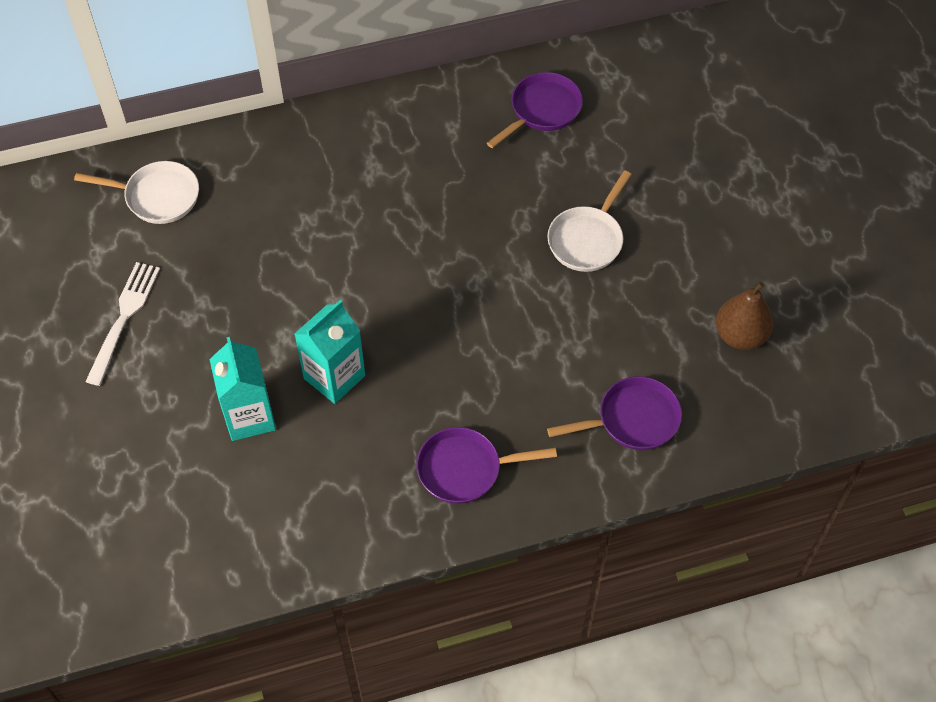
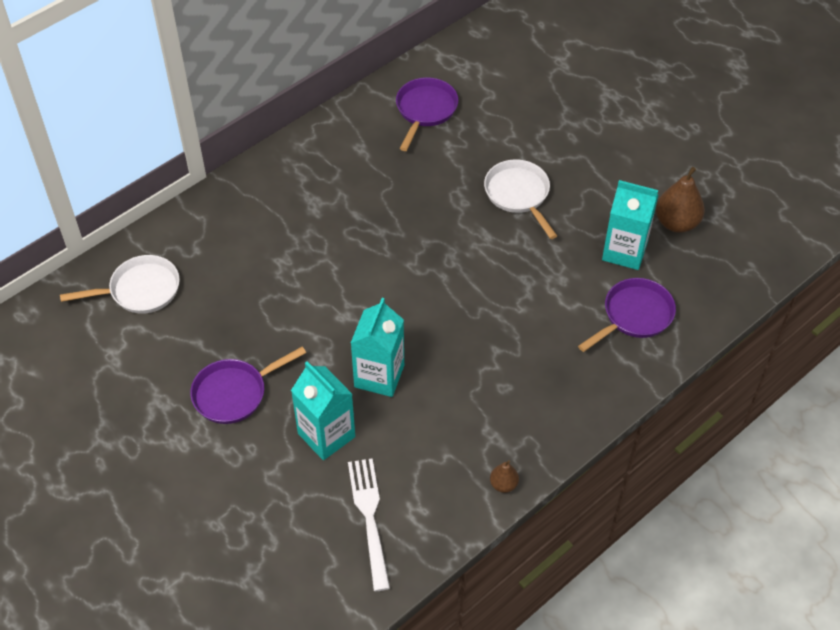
camera: 25 degrees left, 5 degrees down
white fork [85,262,160,386] -> white fork moved to [348,458,390,591]
purple pan [416,427,557,504] -> purple pan moved to [190,346,306,424]
white pan [547,170,632,272] -> white pan turned 150 degrees clockwise [484,159,557,239]
none -> brown pear [490,460,519,493]
none -> turquoise carton [602,180,658,270]

